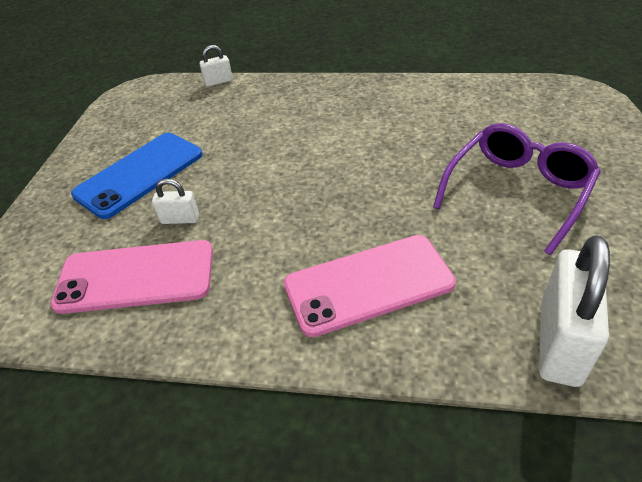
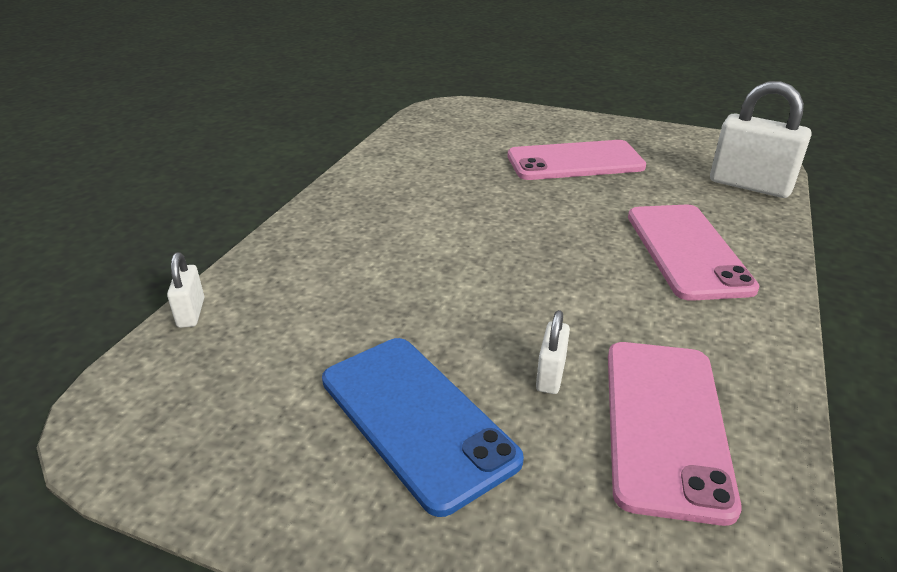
camera: 80 degrees left, 10 degrees down
purple glasses [433,123,601,255] -> pink phone [507,140,646,180]

